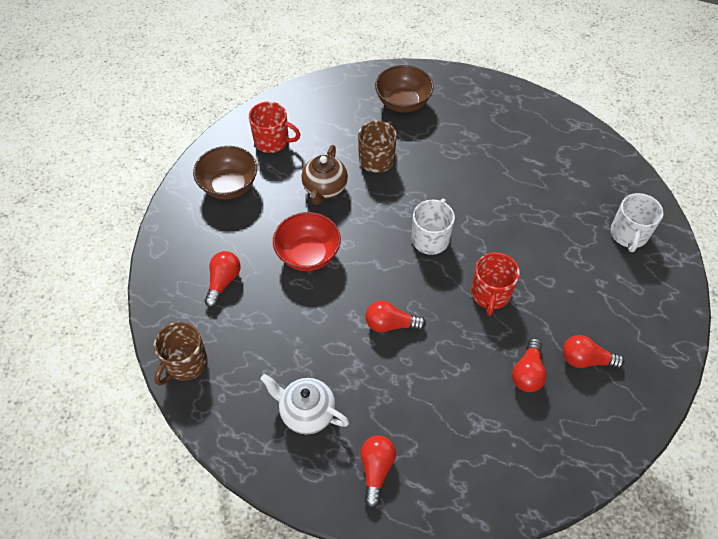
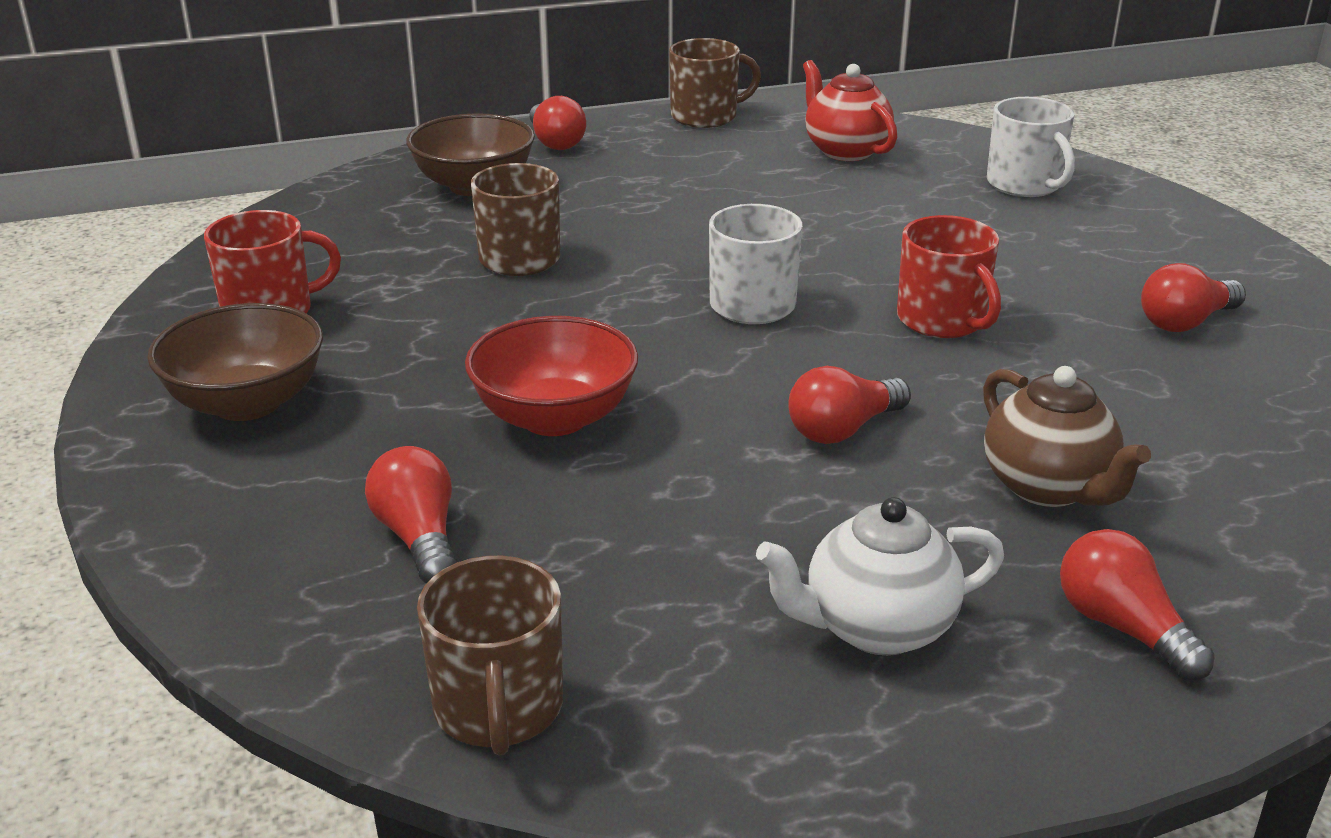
camera: 40 degrees left, 25 degrees down
brown teapot [302,145,348,205] -> brown teapot moved to [983,366,1151,507]
red light bulb [512,338,547,392] -> red light bulb moved to [529,96,586,150]
none -> brown mug [669,38,761,128]
none -> red teapot [803,60,897,161]

